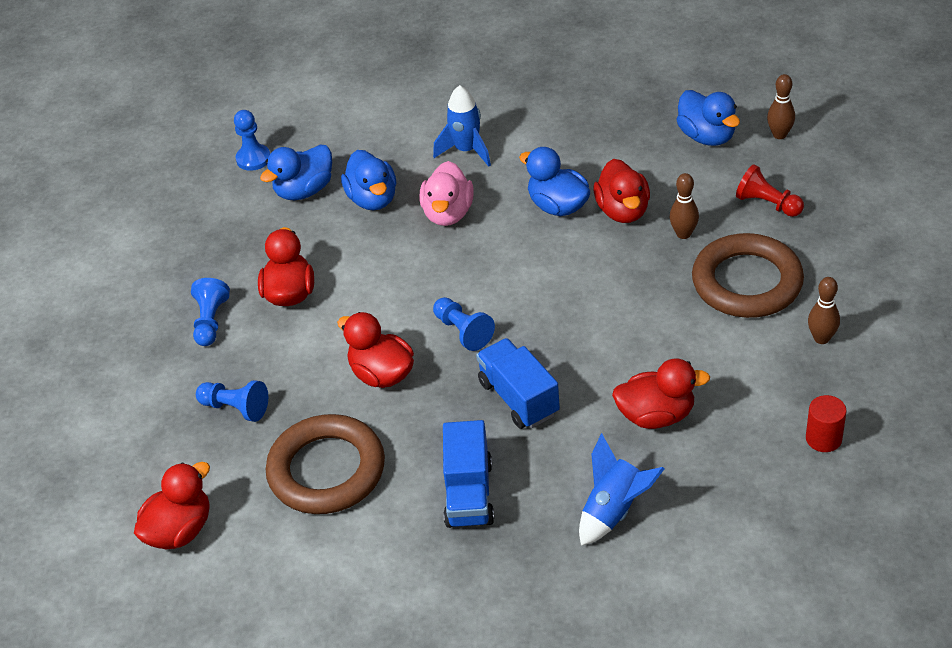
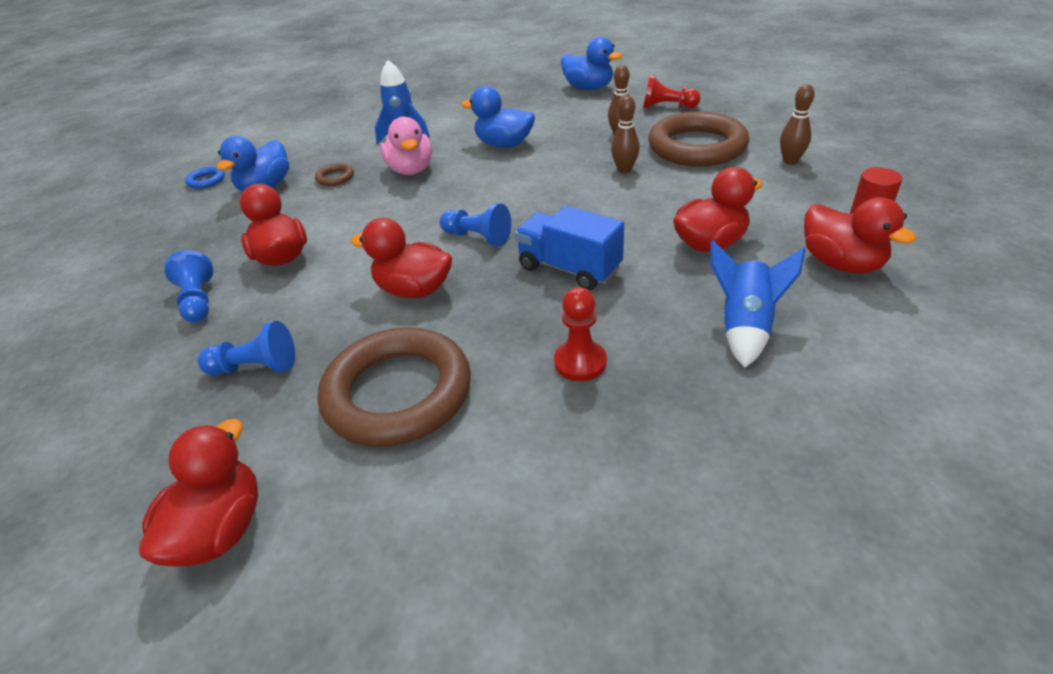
camera: 25 degrees left, 5 degrees down
blue pawn [234,110,270,171] -> blue ring [185,166,225,189]
blue duck [341,150,396,211] -> brown ring [315,163,354,186]
blue truck [443,420,494,528] -> red pawn [554,287,607,381]
red duck [593,159,650,223] -> red duck moved to [804,197,916,273]
brown bowling pin [767,74,795,139] -> brown bowling pin moved to [611,95,640,173]

